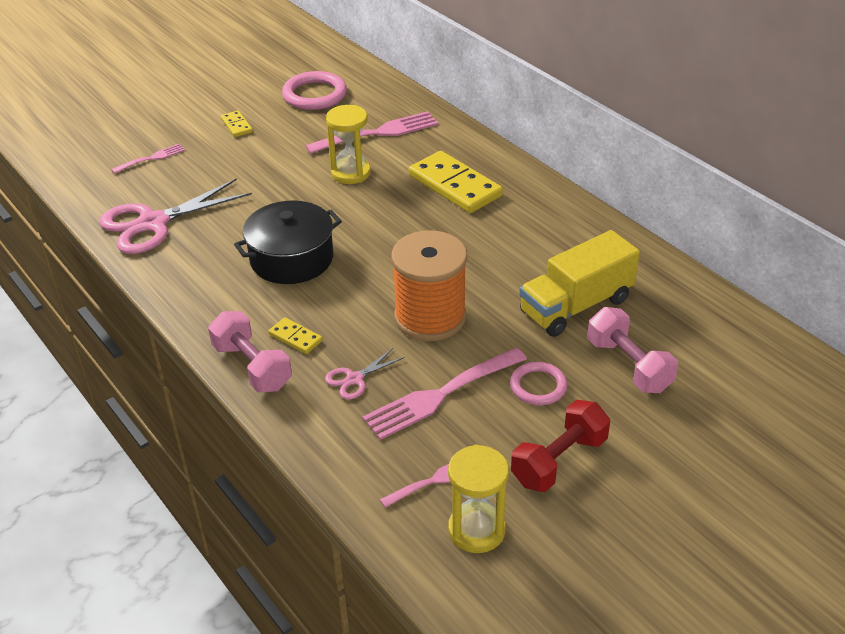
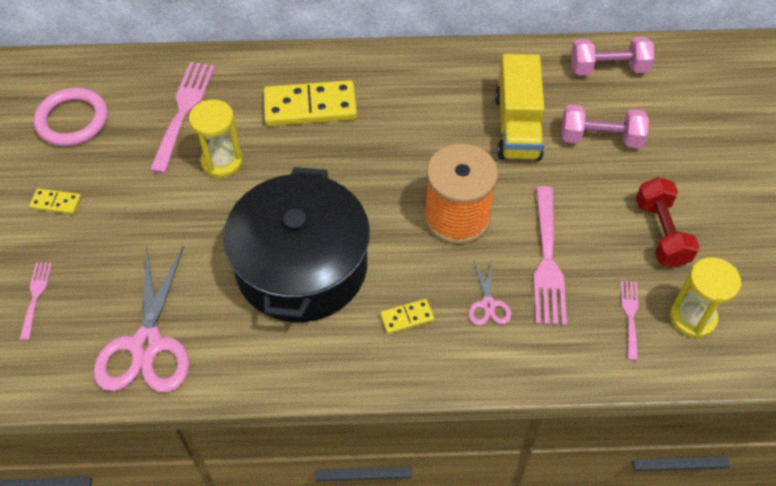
camera: 55 degrees left, 15 degrees up
pink dumbbell [208,311,292,392] -> pink dumbbell moved to [571,37,654,75]
black pot [234,201,342,284] -> black pot [223,167,370,322], size x1.54
pink ring [510,362,568,405] -> none

